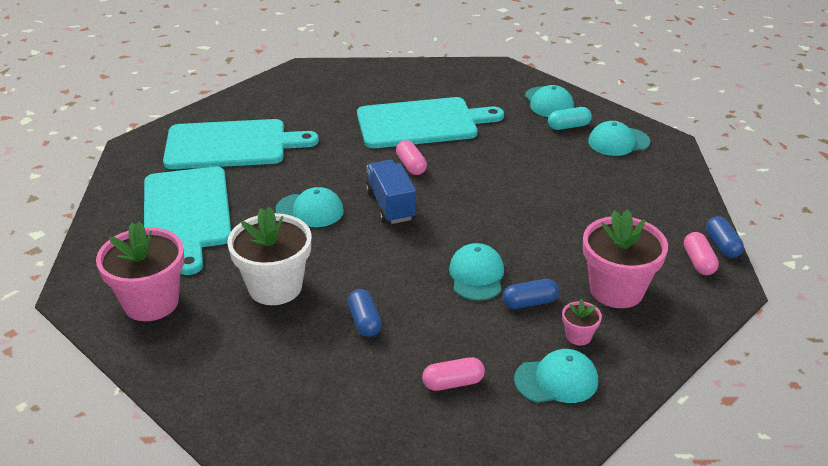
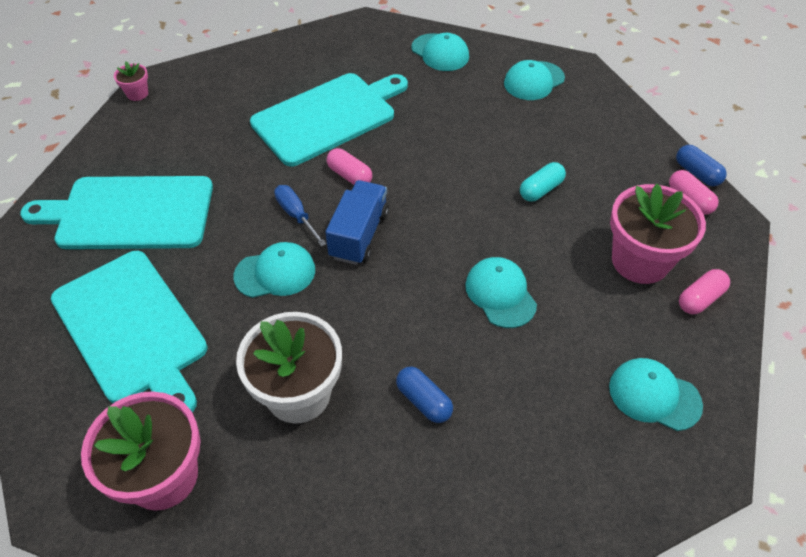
camera: 25 degrees left, 15 degrees up
turquoise cutting board [163,119,319,169] -> turquoise cutting board turned 150 degrees counterclockwise [20,176,213,249]
blue truck [366,160,416,224] -> blue truck turned 60 degrees clockwise [325,180,389,265]
pink capsule [422,357,485,391] -> pink capsule moved to [679,269,730,314]
blue capsule [503,279,559,309] -> none
turquoise cap [514,349,598,403] -> turquoise cap turned 120 degrees counterclockwise [609,358,703,431]
turquoise capsule [548,107,592,130] -> turquoise capsule moved to [520,162,566,202]
pink flower pot [562,299,602,345] -> pink flower pot moved to [114,61,148,101]
none -> blue screwdriver [274,185,327,247]

